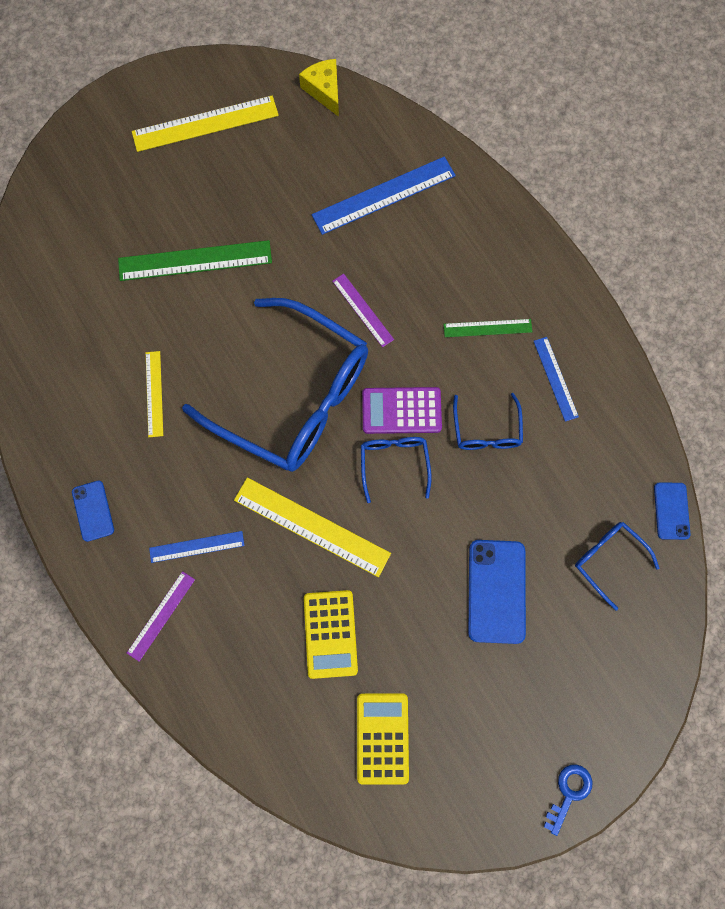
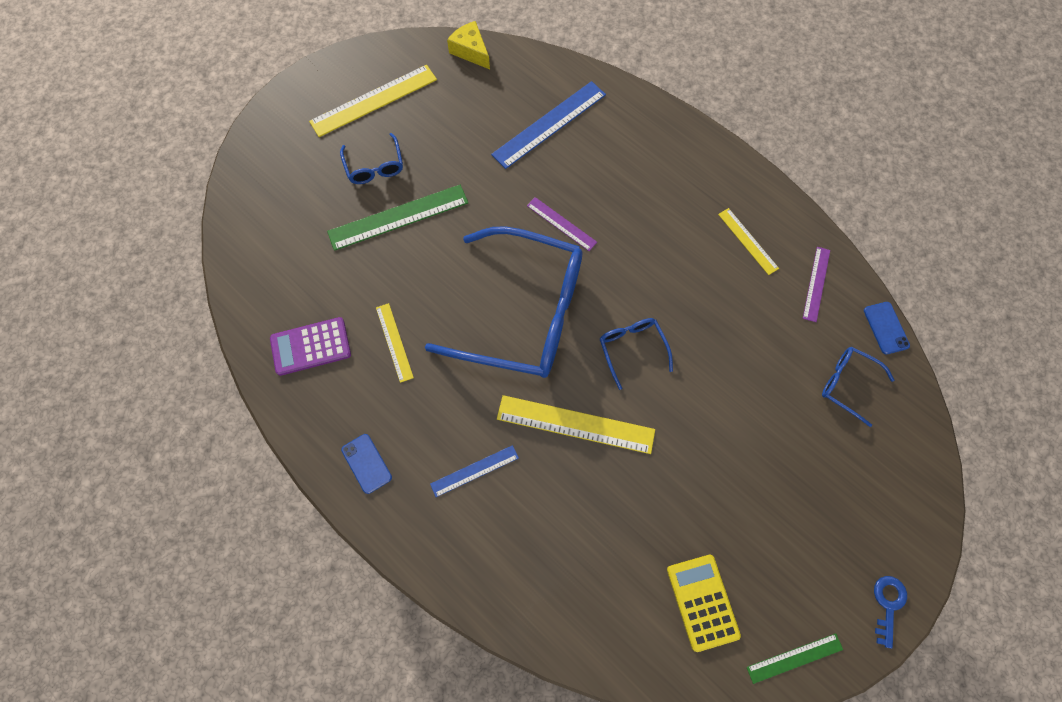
camera: 15 degrees left, 5 degrees down
purple ruler [127,571,195,662] -> purple ruler moved to [803,247,830,322]
yellow calculator [304,590,358,679] -> none
purple calculator [362,387,442,434] -> purple calculator moved to [270,317,351,376]
green ruler [443,319,532,337] -> green ruler moved to [747,633,843,684]
blue glasses [453,393,523,450] -> blue glasses moved to [340,133,403,184]
blue phone [468,540,526,644] -> none
blue ruler [533,337,579,422] -> yellow ruler [718,208,779,275]

